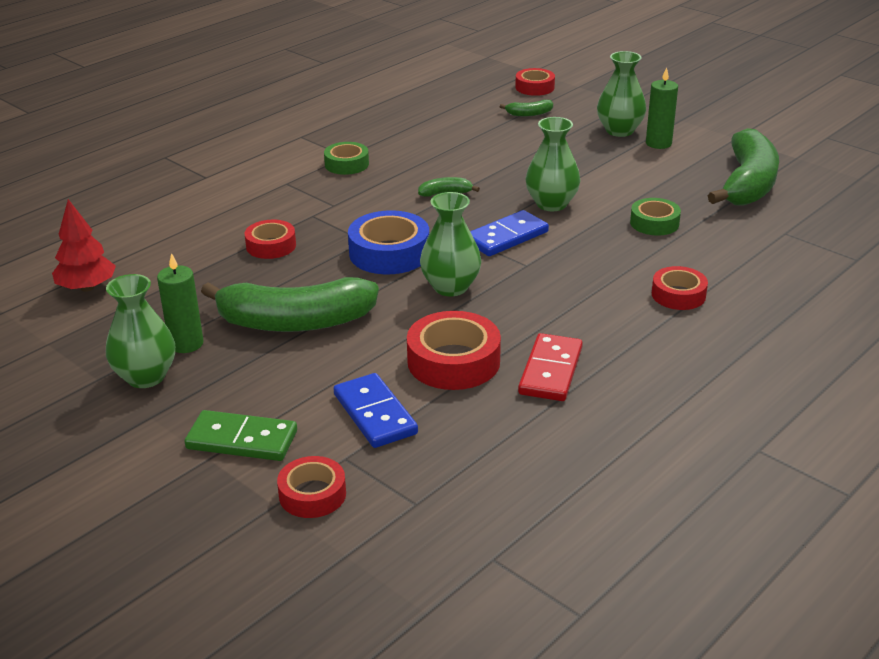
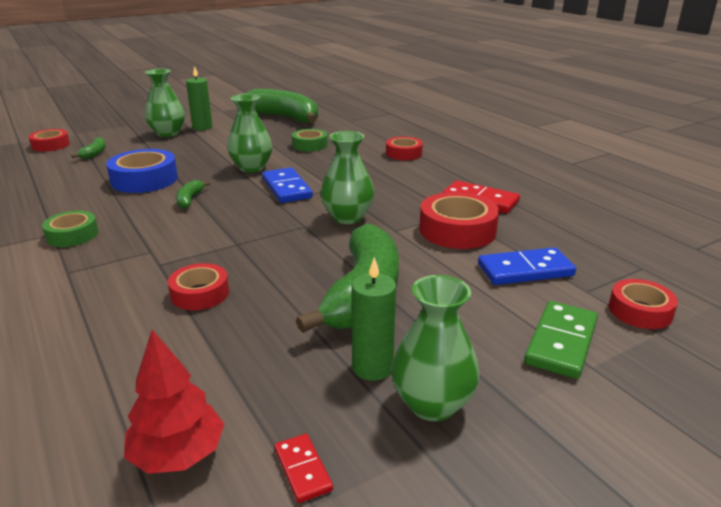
camera: 75 degrees left, 5 degrees down
blue tape [348,210,429,274] -> blue tape moved to [106,149,178,193]
none -> red domino [274,434,333,503]

